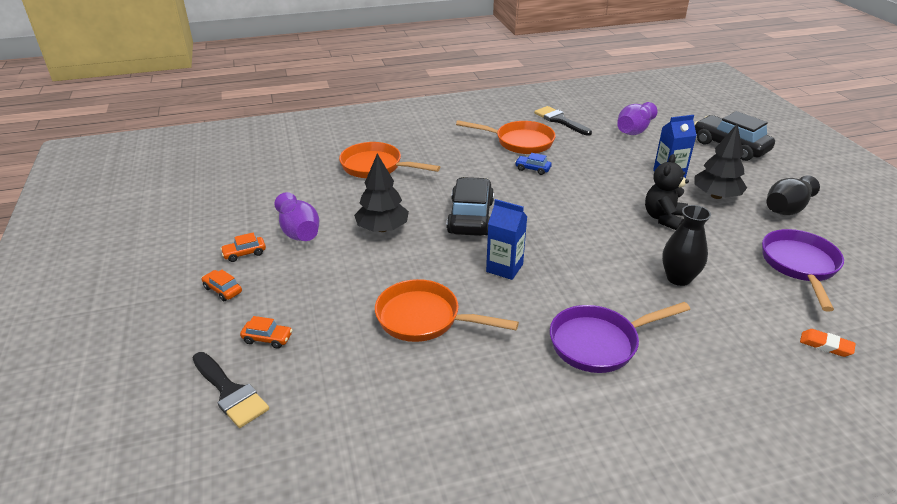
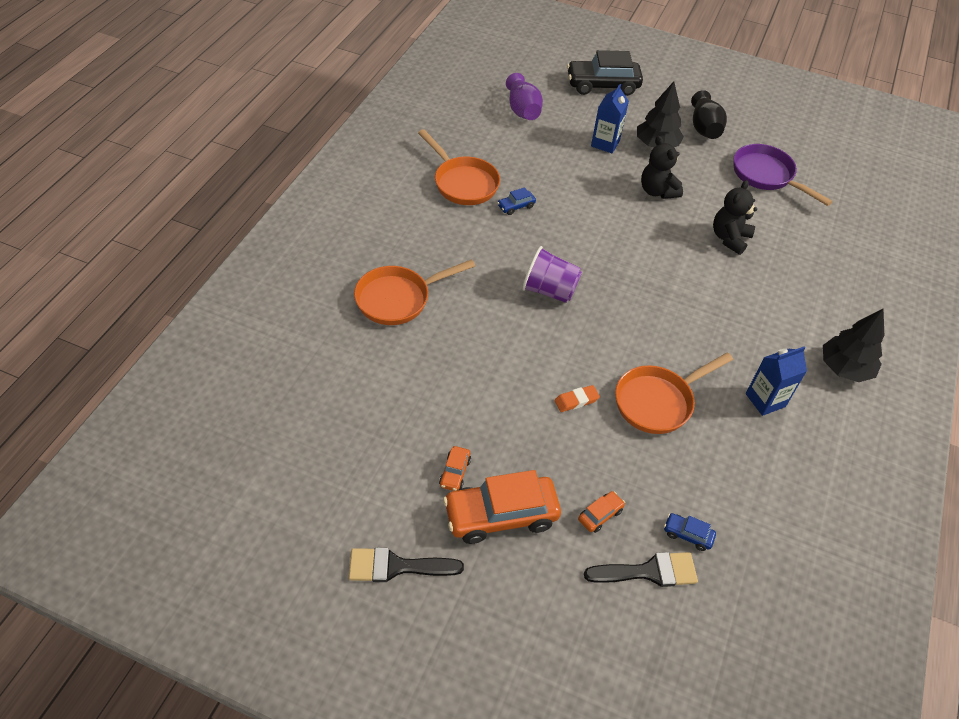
camera: 55 degrees left, 15 degrees up
orange car [201,270,242,301] -> orange car [443,470,561,544], size x2.25
purple vase [274,192,319,241] -> none
black tree [354,154,409,232] -> black tree moved to [823,309,884,382]
black car [447,177,494,236] -> purple cup [522,246,582,303]
orange pan [456,120,556,154] -> orange pan turned 90 degrees clockwise [418,129,500,205]
blue carton [486,199,527,280] -> blue carton moved to [746,346,807,416]
black brush [534,106,592,136] -> black brush moved to [349,547,464,582]
purple pan [550,302,690,373] -> none
black vase [662,205,711,286] -> black teddy bear [713,180,757,255]
orange eraser [800,329,856,357] -> orange eraser moved to [555,385,600,412]
none -> blue car [664,513,716,551]

